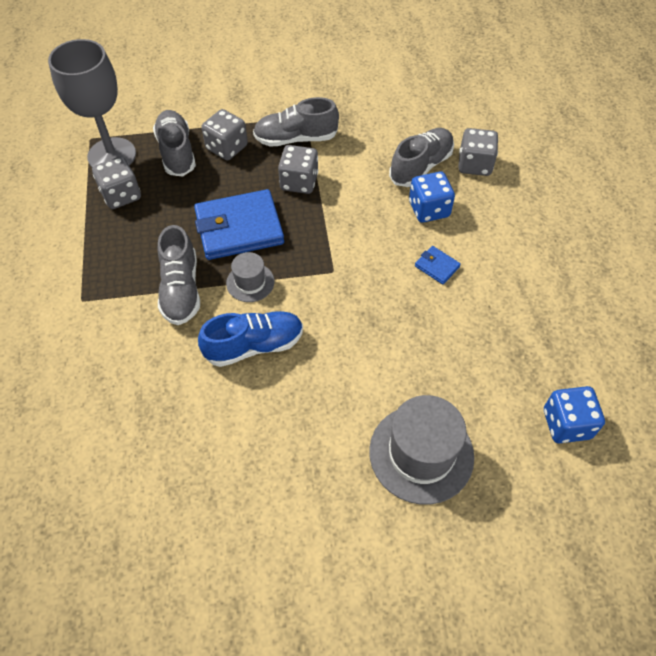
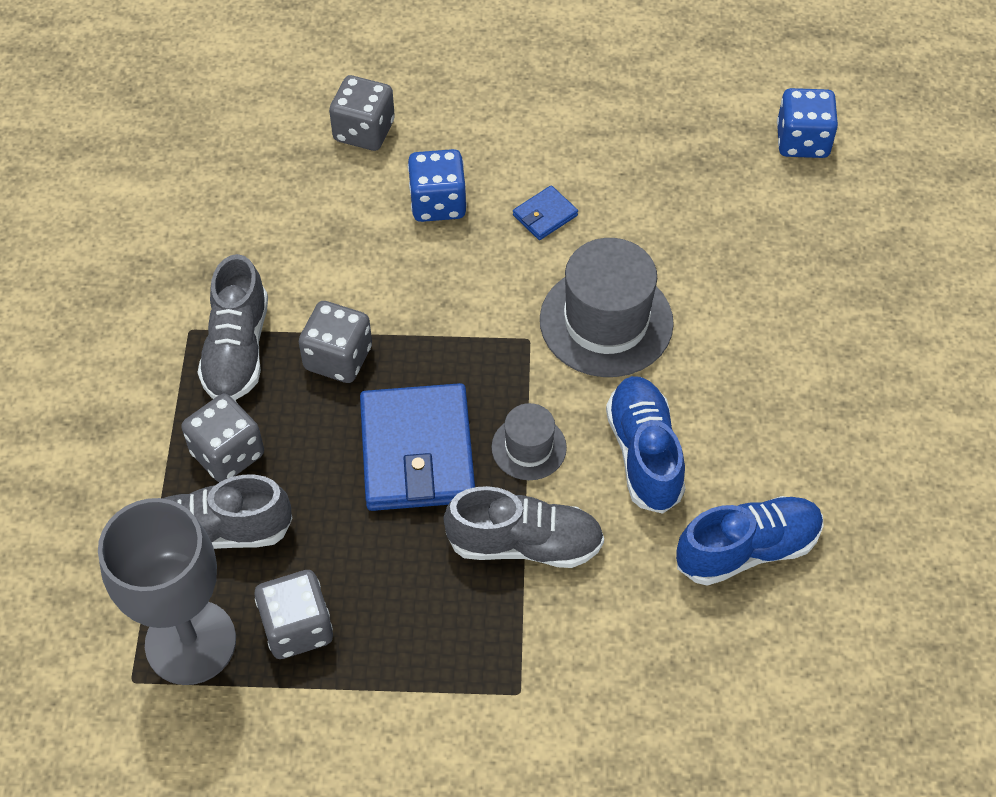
camera: 80 degrees left, 0 degrees up
grey hat [369,395,474,505] -> grey hat moved to [540,238,674,377]
grey shoe [389,128,454,187] -> none
none -> blue shoe [676,496,823,586]

